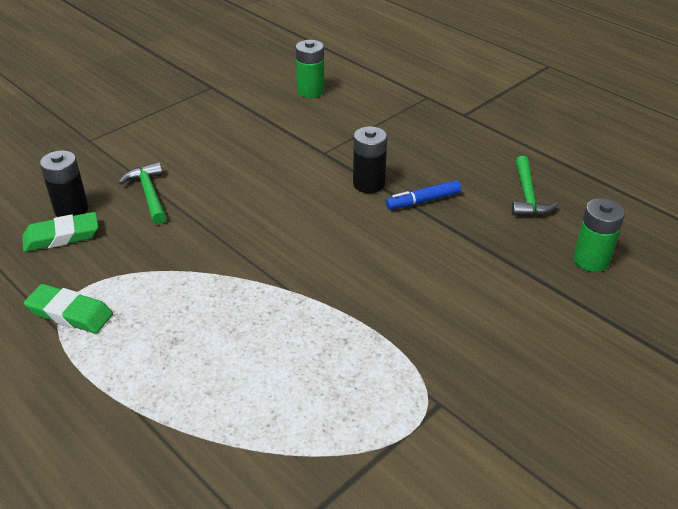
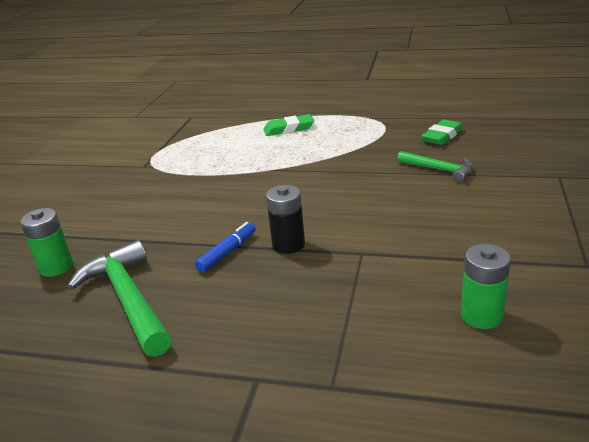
camera: 150 degrees right, 10 degrees down
green eraser [24,284,113,333] -> green eraser moved to [263,114,314,136]
black battery [40,150,89,217] -> none
green hammer [512,156,559,216] -> green hammer [67,240,172,357], size x1.68

